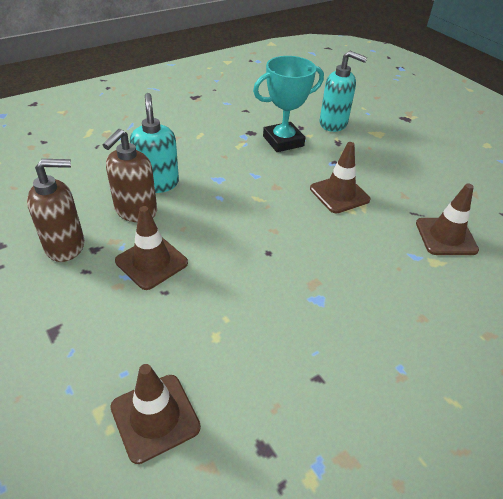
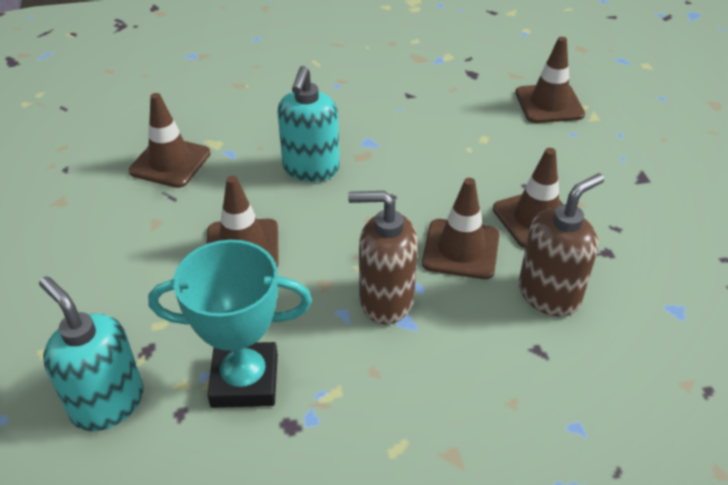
camera: 155 degrees left, 0 degrees up
brown soap dispenser [27,159,84,262] -> brown soap dispenser moved to [348,191,418,324]
turquoise soap dispenser [130,93,179,193] -> turquoise soap dispenser moved to [277,66,340,182]
none -> brown traffic cone [422,178,500,279]

